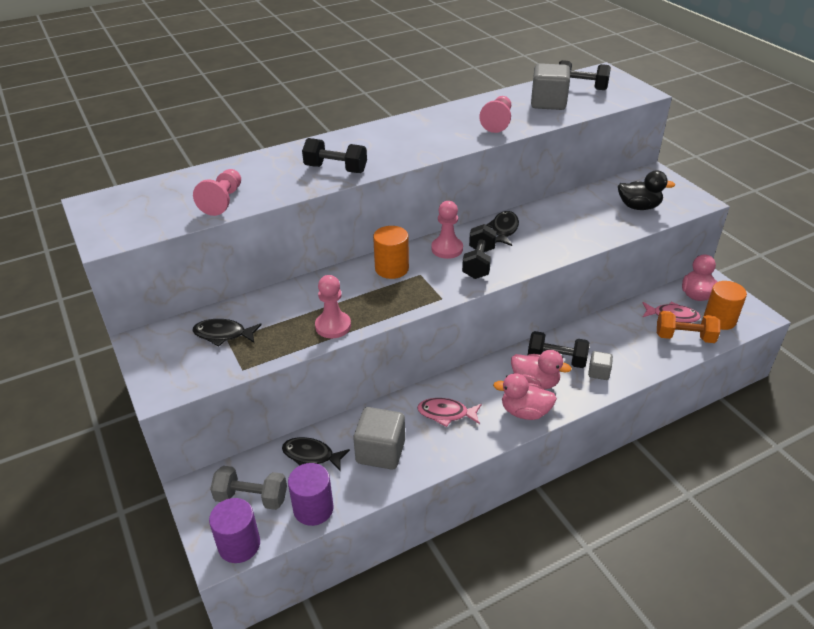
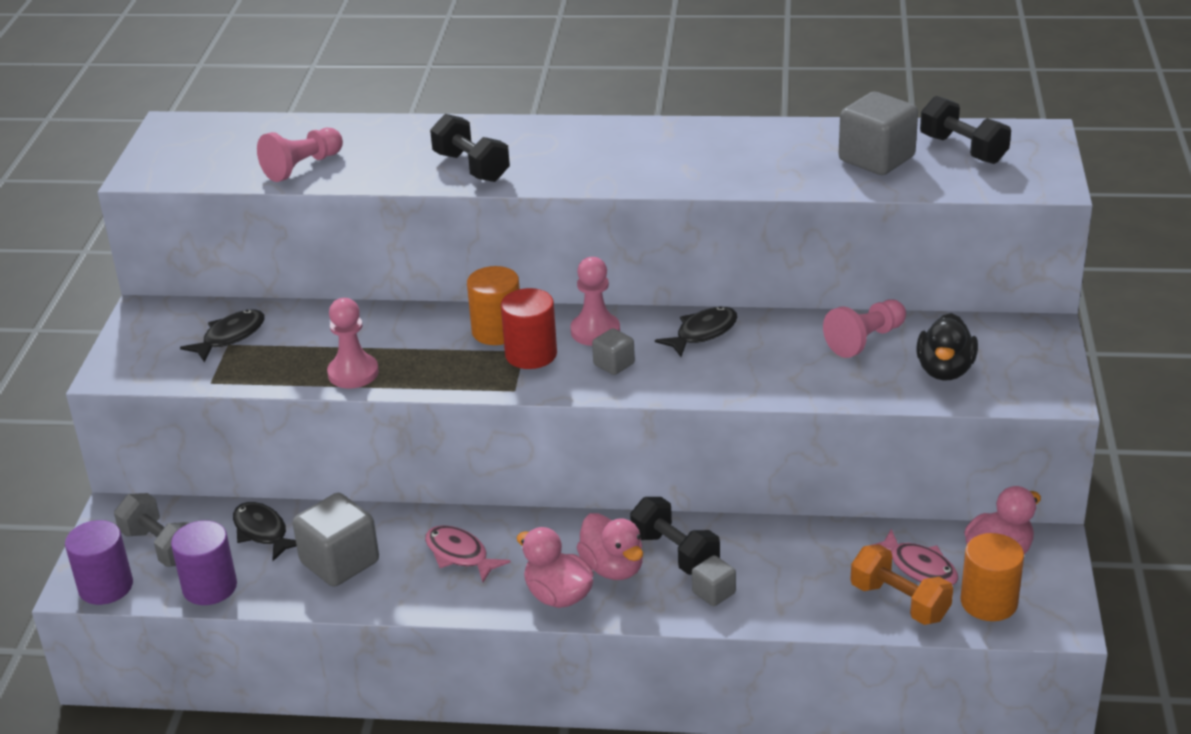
camera: 35 degrees right, 5 degrees down
black fish [193,319,262,347] -> black fish turned 90 degrees clockwise [180,309,265,362]
black dumbbell [462,224,497,279] -> grey cube [592,328,635,375]
pink pawn [479,96,511,133] -> pink pawn moved to [823,300,906,358]
black duck [618,170,675,210] -> black duck turned 60 degrees clockwise [916,313,978,380]
none -> red cylinder [501,288,557,369]

